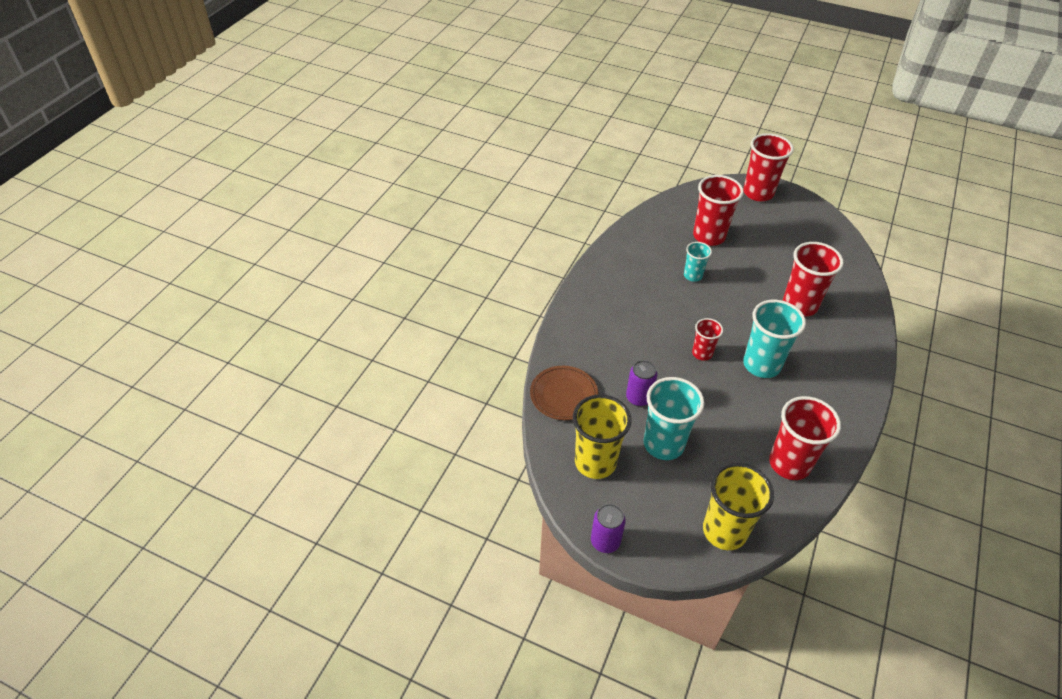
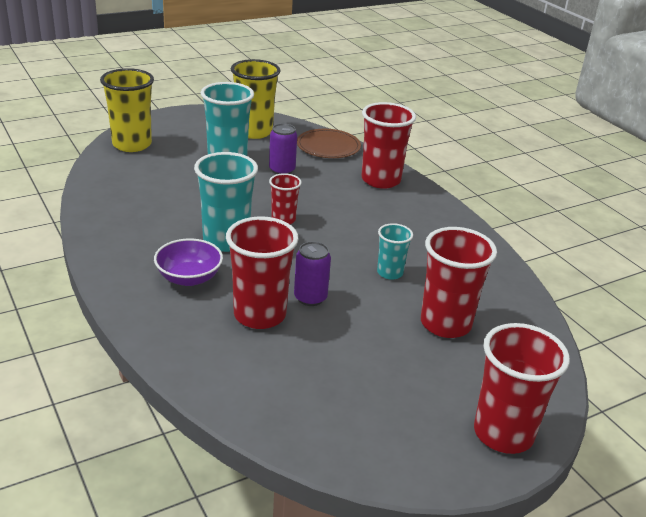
camera: 125 degrees right, 15 degrees down
purple can [591,504,626,553] -> purple can moved to [294,241,331,306]
red cup [769,396,841,480] -> red cup moved to [361,102,416,189]
none -> purple bowl [154,239,223,286]

